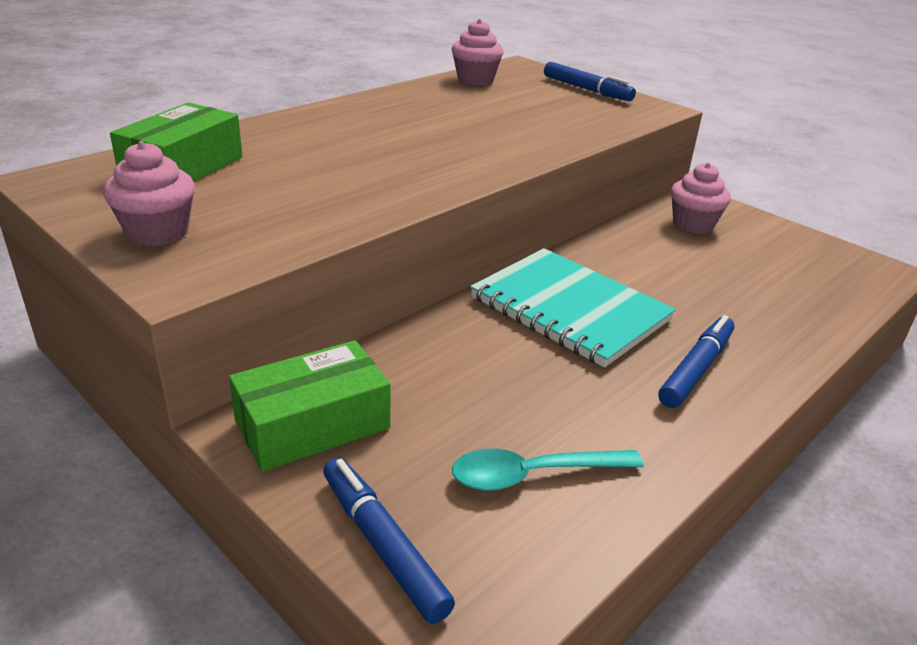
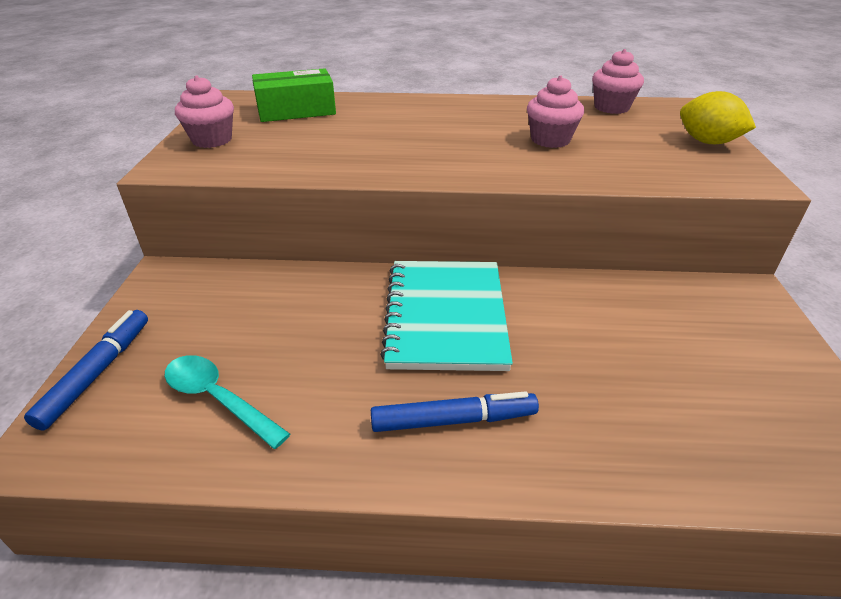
camera: 50 degrees right, 5 degrees up
green box [229,340,391,472] -> none
blue marker [544,62,636,101] -> yellow lemon [680,91,756,144]
pink cupcake [671,163,731,234] -> pink cupcake moved to [527,75,584,148]

